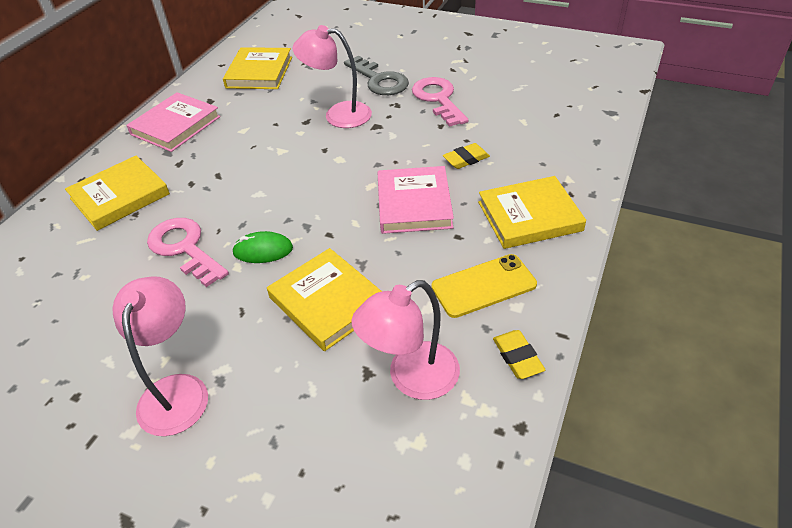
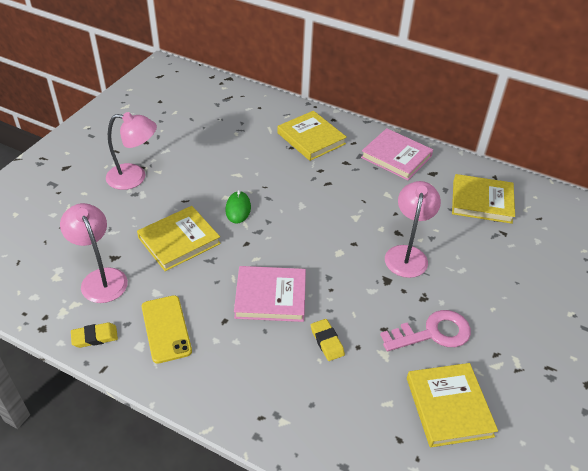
camera: 90 degrees right, 0 degrees up
pink key [147,218,229,287] -> none
grey key [344,56,409,95] -> none
yellow book [478,176,586,249] -> yellow book moved to [407,363,498,448]

